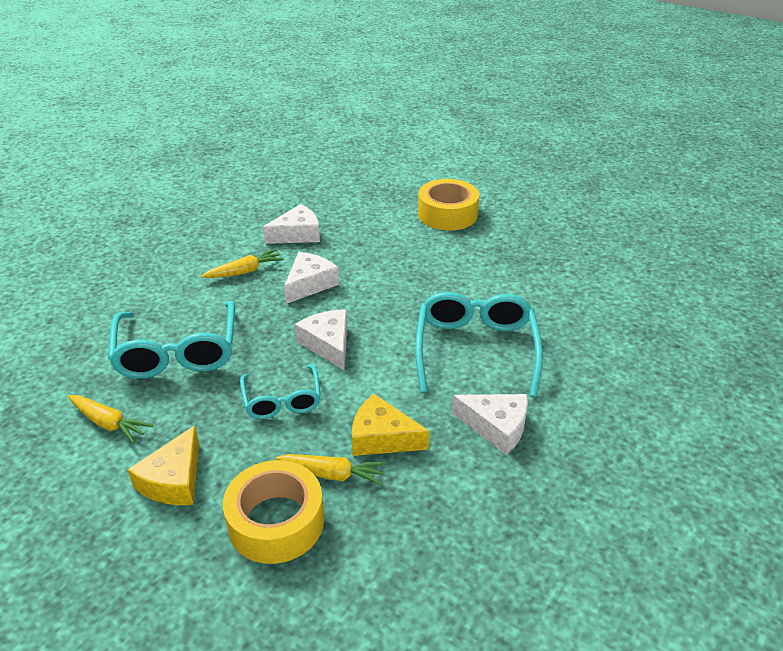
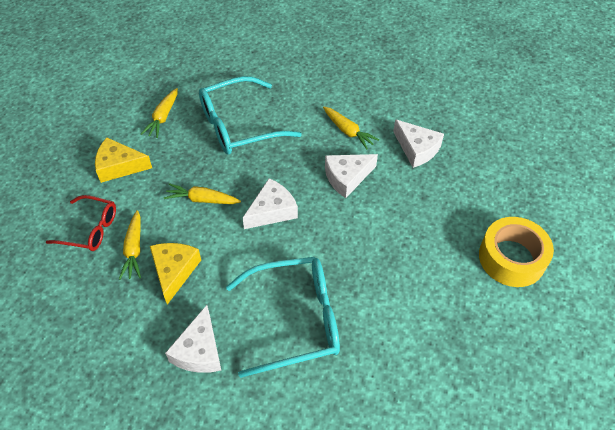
camera: 75 degrees right, 15 degrees up
yellow tape [223,460,324,564] -> red glasses [46,195,116,251]
turquoise glasses [240,364,321,419] -> yellow carrot [164,183,241,204]
white cheese [284,252,339,304] -> white cheese turned 135 degrees clockwise [325,154,378,198]

